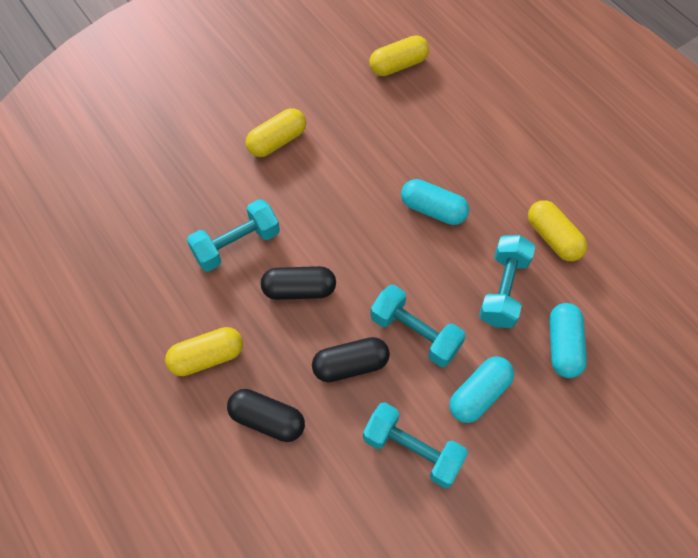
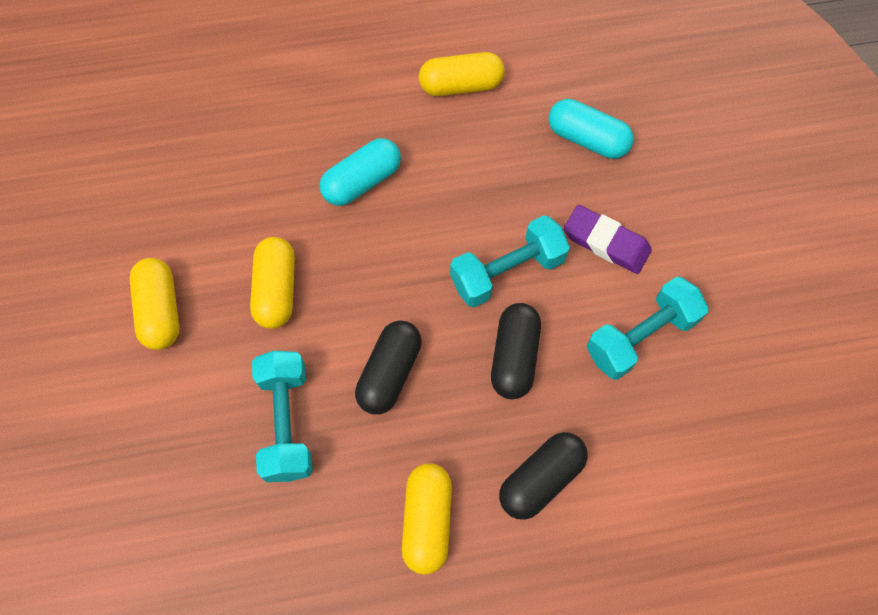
camera: 65 degrees left, 5 degrees up
yellow capsule [369,35,429,76] -> yellow capsule moved to [250,237,295,329]
turquoise capsule [449,357,514,423] -> purple eraser [564,205,652,274]
turquoise dumbbell [479,235,536,328] -> none

